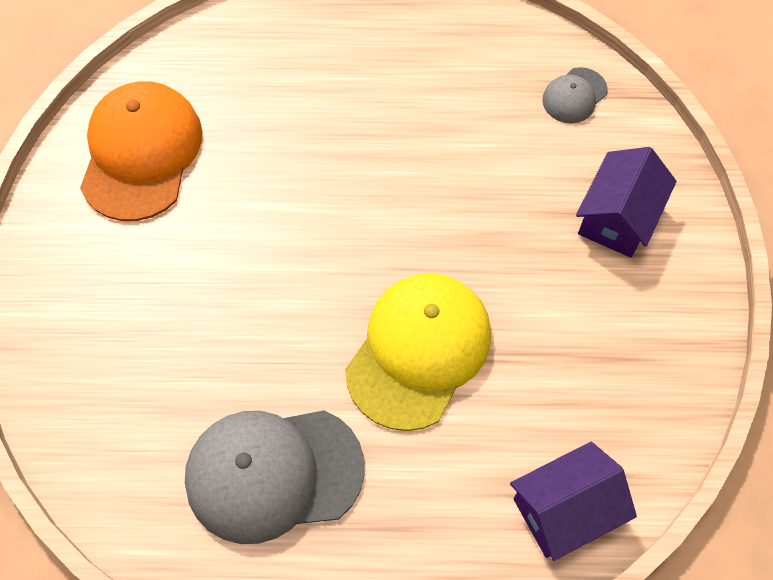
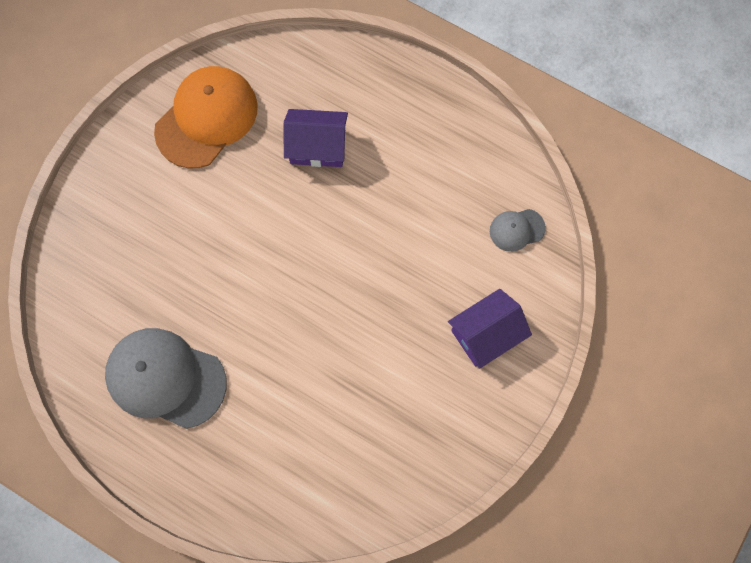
camera: 30 degrees right, 10 degrees up
yellow cap [345,273,491,431] -> none
purple house [510,442,637,561] -> purple house moved to [283,109,348,167]

